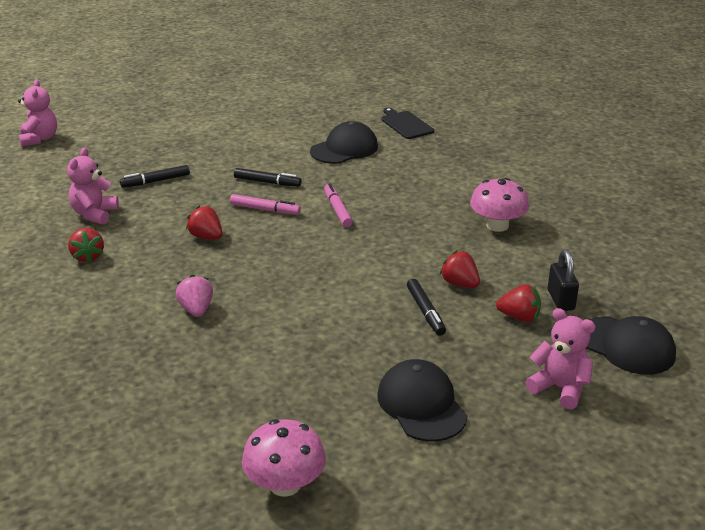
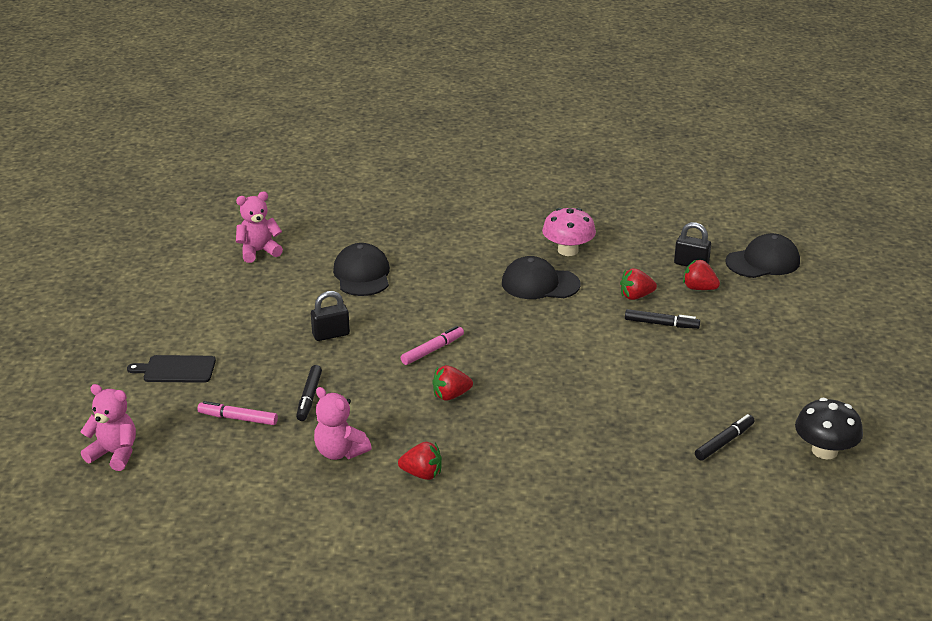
camera: 60 degrees left, 0 degrees up
pink strawberry [176,274,213,317] -> none
black marker [234,168,302,187] -> black marker moved to [695,414,755,461]
pink mushroom [242,419,326,497] -> black mushroom [795,398,863,459]
pink marker [324,183,353,227] -> pink marker moved to [197,401,278,425]
black cap [378,359,467,442] -> black cap moved to [502,256,581,299]
black cutting board [382,108,434,139] -> black cutting board moved to [127,355,216,383]
red strawberry [496,284,541,322] -> red strawberry turned 105 degrees counterclockwise [683,260,720,290]
pink teddy bear [525,308,596,410] -> pink teddy bear moved to [236,192,283,263]
none -> black padlock [311,291,350,341]

